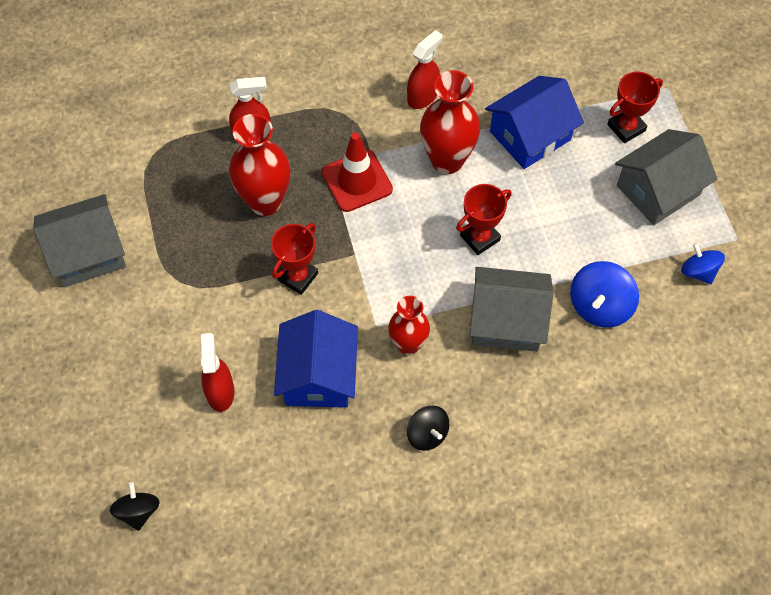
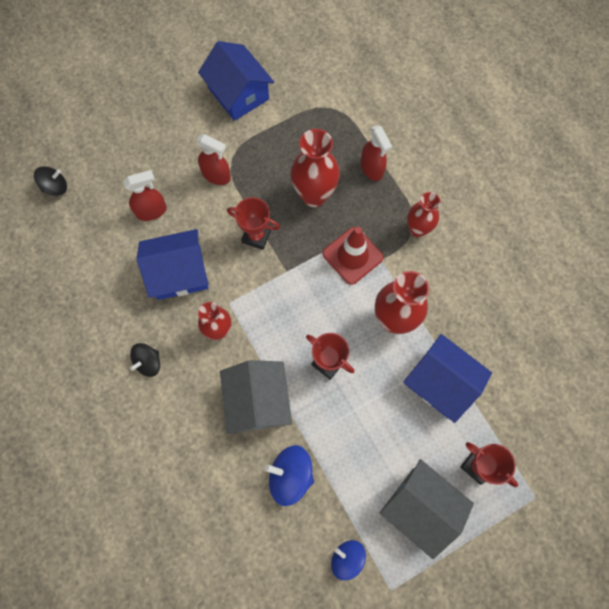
camera: 75 degrees right, 10 degrees up
grey house [33,194,126,287] -> blue house [198,41,274,121]
red spray bottle [407,30,443,109] -> red spray bottle moved to [196,134,231,185]
blue spinning top [681,243,725,284] -> blue spinning top turned 90 degrees counterclockwise [331,540,366,580]
none -> red vase [407,192,441,238]

